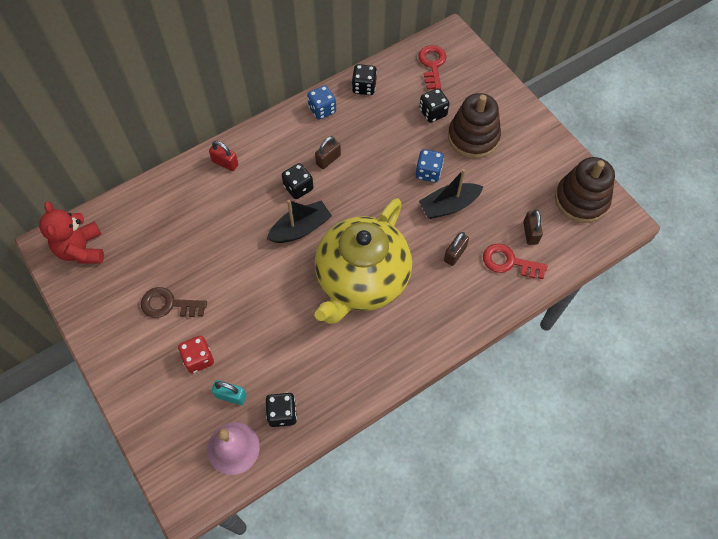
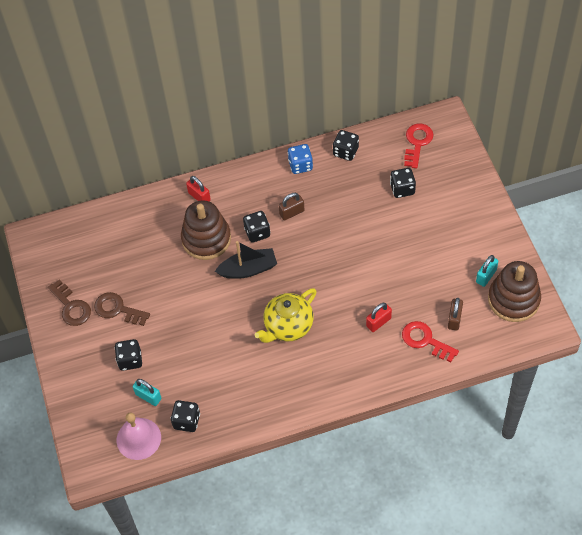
camera: 20 degrees right, 5 degrees down
red teddy bear [39,201,104,264] -> none
red dice [178,336,214,373] -> black dice [115,339,142,371]
yellow teapot [315,198,412,324] -> yellow teapot [255,288,316,343], size x0.58
blue dice [416,149,444,182] -> none
black boat [419,169,483,219] -> none
brown padlock [444,232,469,266] -> red padlock [366,303,392,332]
brown stacking toy [448,93,501,159] -> brown stacking toy moved to [181,200,231,260]
none -> brown key [48,279,91,326]
none -> turquoise padlock [476,255,498,287]

